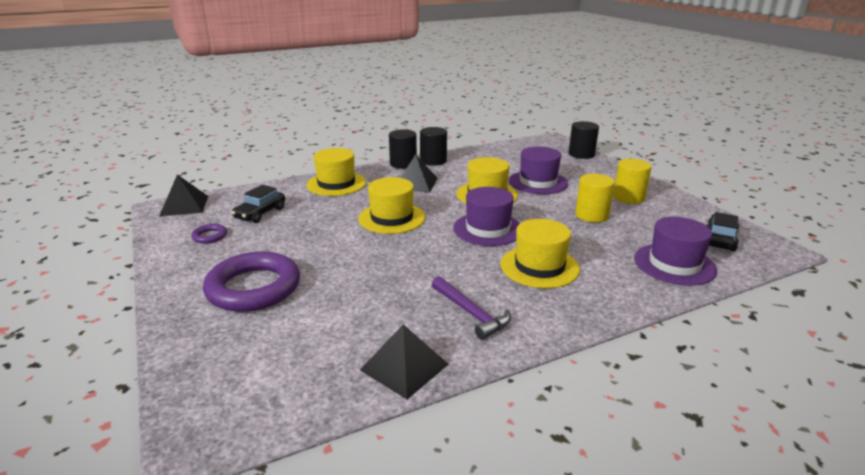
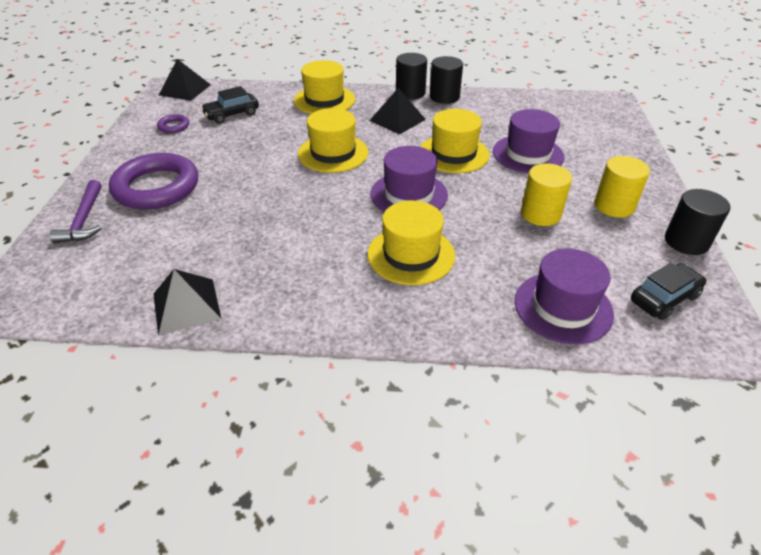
camera: 30 degrees right, 15 degrees up
purple hammer [432,276,511,340] -> purple hammer moved to [50,180,102,243]
black cylinder [569,121,599,159] -> black cylinder moved to [665,189,730,255]

